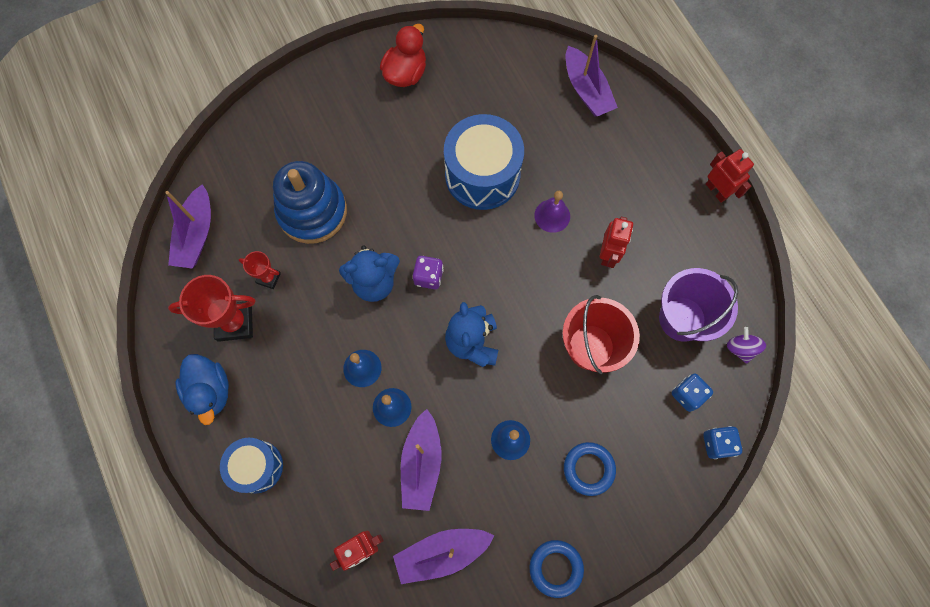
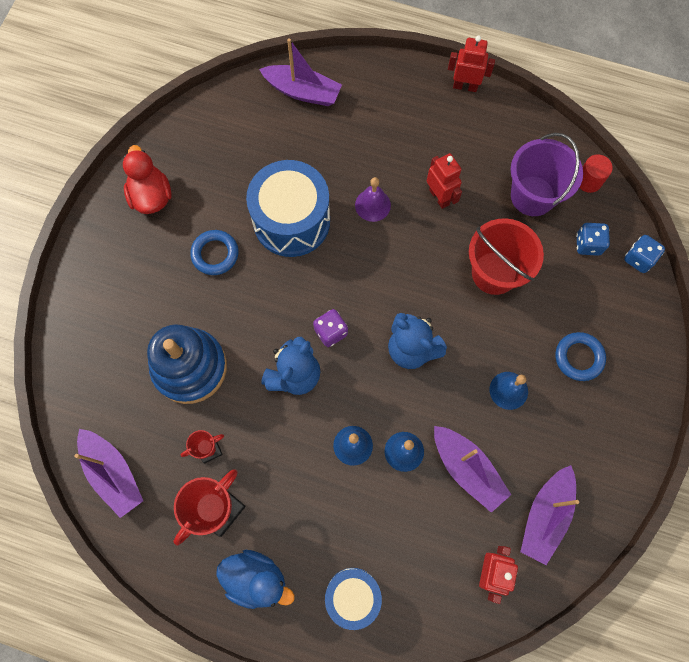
camera: 45 degrees left, 0 degrees up
blue ring [530,540,584,598] -> blue ring moved to [190,230,239,275]
purple spinning top [727,327,766,364] -> red cylinder [579,154,613,193]

